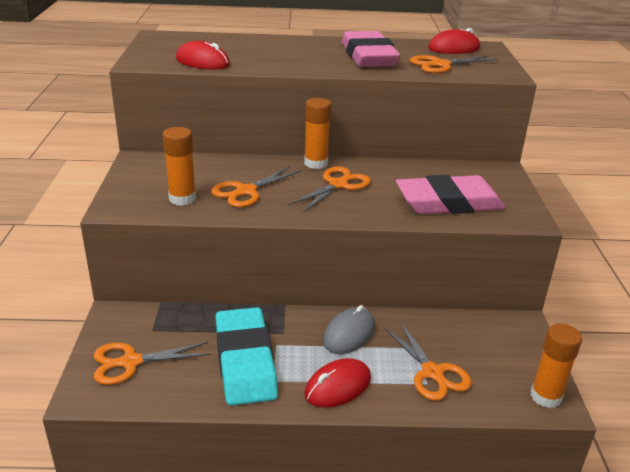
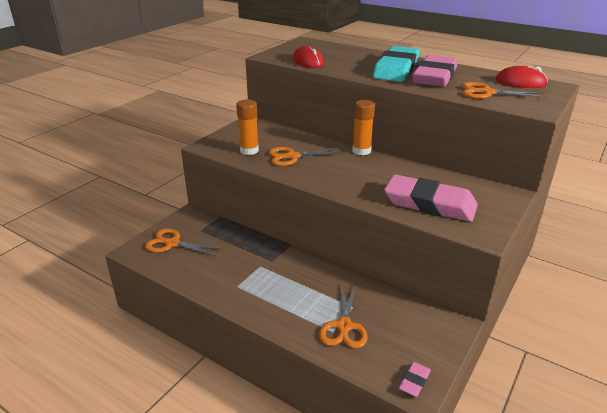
camera: 35 degrees right, 0 degrees up
turquoise eraser [215,307,278,406] -> turquoise eraser moved to [373,46,420,82]
orange scissors [289,166,371,213] -> none
red mouse [305,358,371,408] -> none
grey mouse [323,305,375,354] -> none
orange glue stick [530,323,582,408] -> pink eraser [398,362,431,397]

